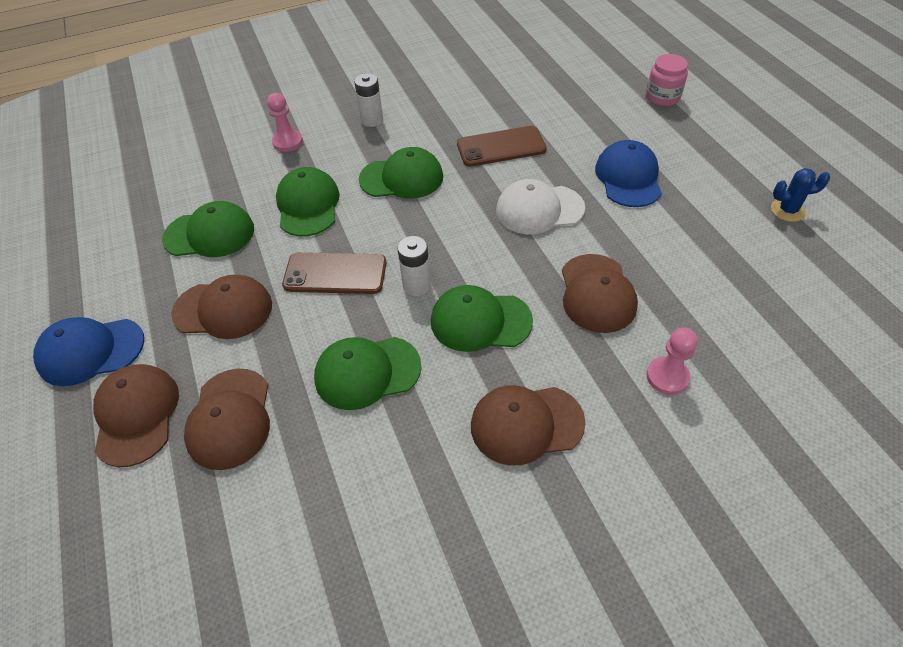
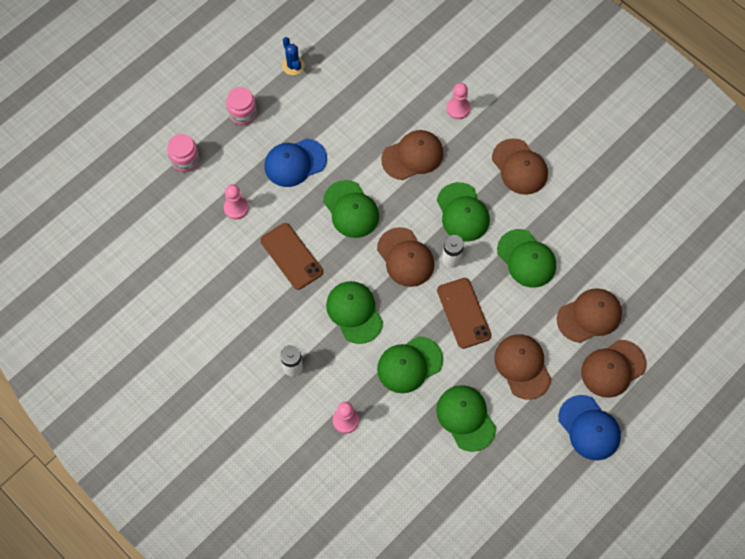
camera: 115 degrees left, 15 degrees up
white cap [496,179,585,234] -> green cap [323,180,379,238]
none -> pink pawn [224,184,249,219]
none -> pink jar [226,87,257,125]
none -> brown cap [377,227,434,287]

